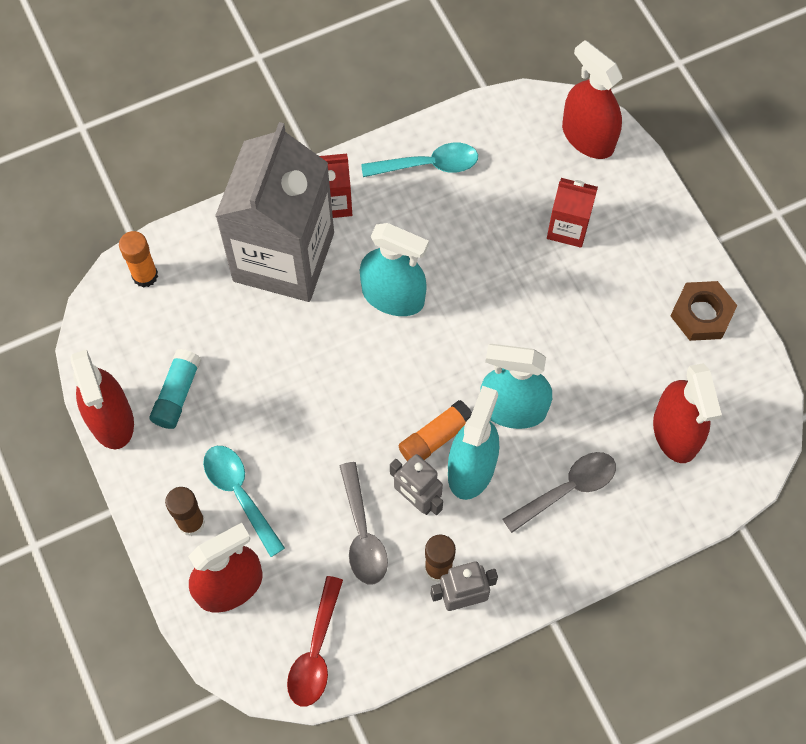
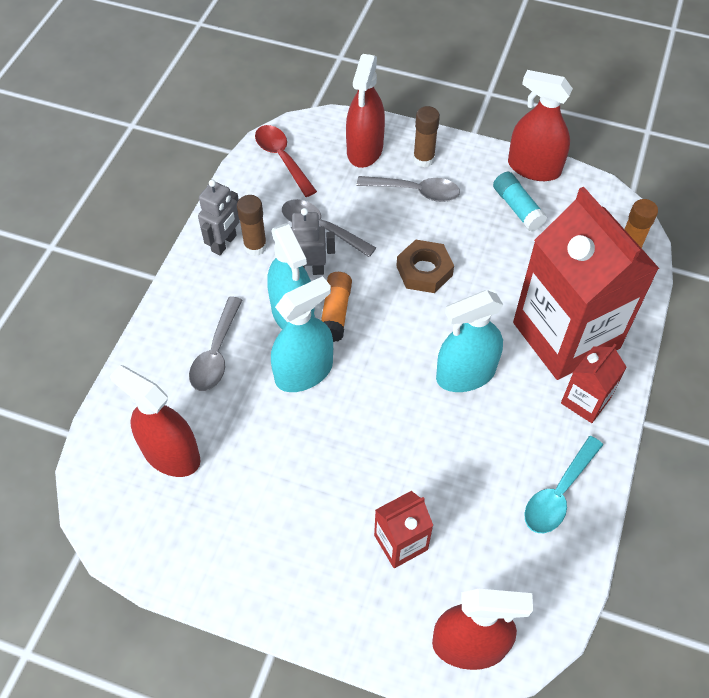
camera: 135 degrees right, 10 degrees down
turquoise spoon [203,446,285,557] -> grey spoon [357,176,460,202]
grey carton [215,122,334,302] -> red carton [513,187,660,380]
brown nut [671,281,737,341] -> brown nut moved to [396,240,454,293]

